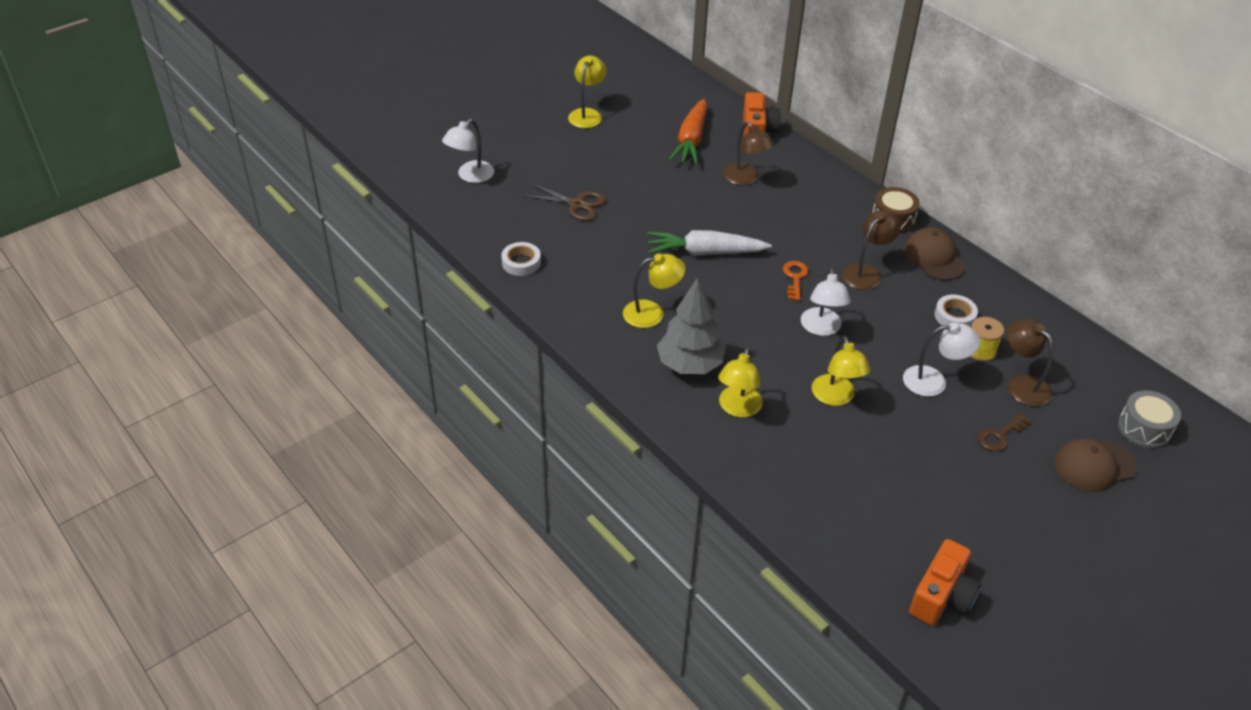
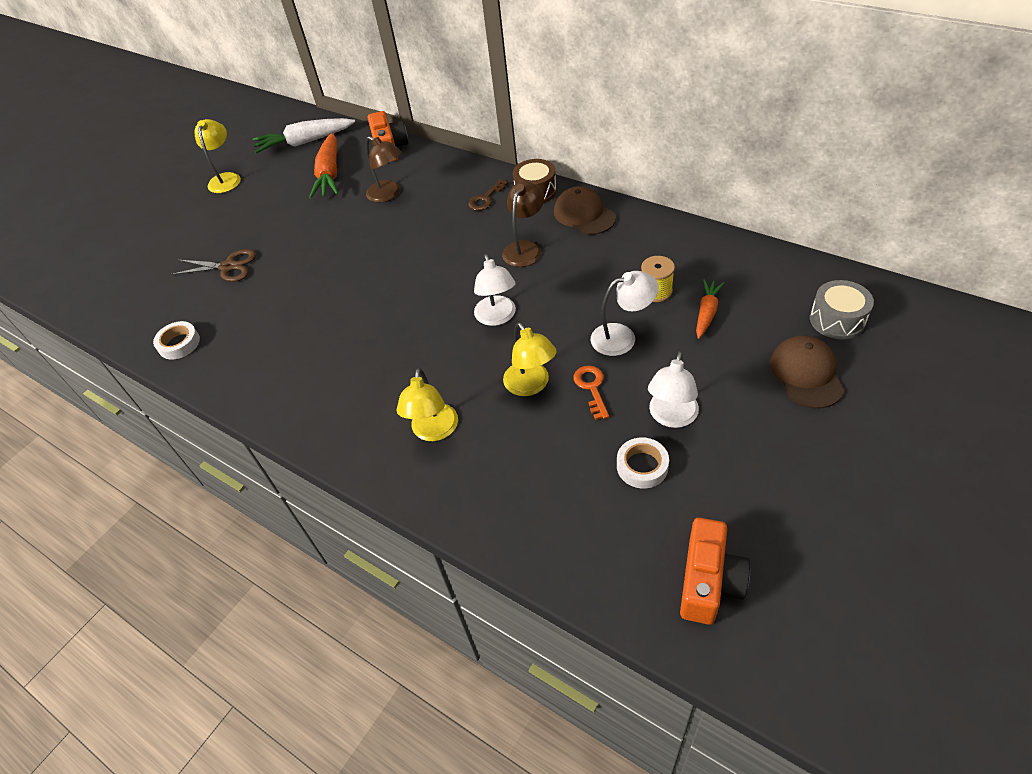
camera: 10 degrees left, 5 degrees up
white lamp [442,119,494,183] -> white lamp moved to [648,351,699,428]
yellow lamp [623,254,686,328] -> none
white carrot [647,230,772,256] -> white carrot moved to [253,118,355,153]
grey tree [657,277,726,374] -> none
orange key [783,261,808,301] -> orange key moved to [573,365,609,420]
white tape [935,295,978,327] -> white tape moved to [617,437,669,488]
brown key [978,413,1031,451] -> brown key moved to [468,179,508,211]
brown lamp [1007,319,1053,407] -> orange carrot [696,279,724,339]
brown cap [1054,438,1137,492] -> brown cap turned 120 degrees clockwise [770,335,844,409]

